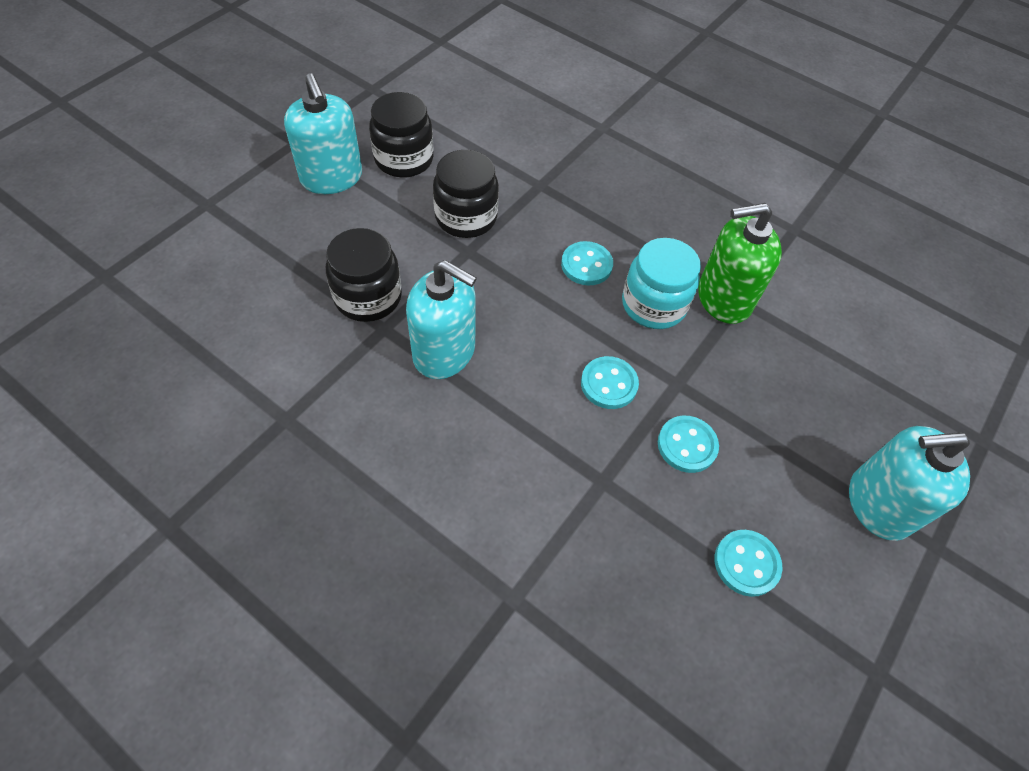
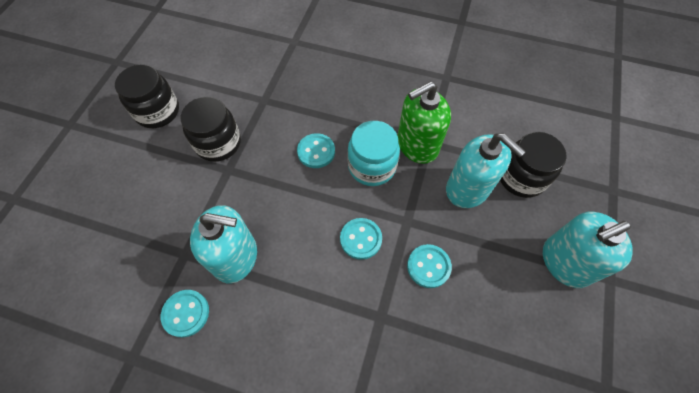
camera: 15 degrees left, 5 degrees up
turquoise soap dispenser [284,73,362,194] -> turquoise soap dispenser moved to [446,133,526,208]
black jar [326,228,402,322] -> black jar moved to [500,132,567,198]
turquoise button [715,530,782,597] -> turquoise button moved to [161,290,209,337]

